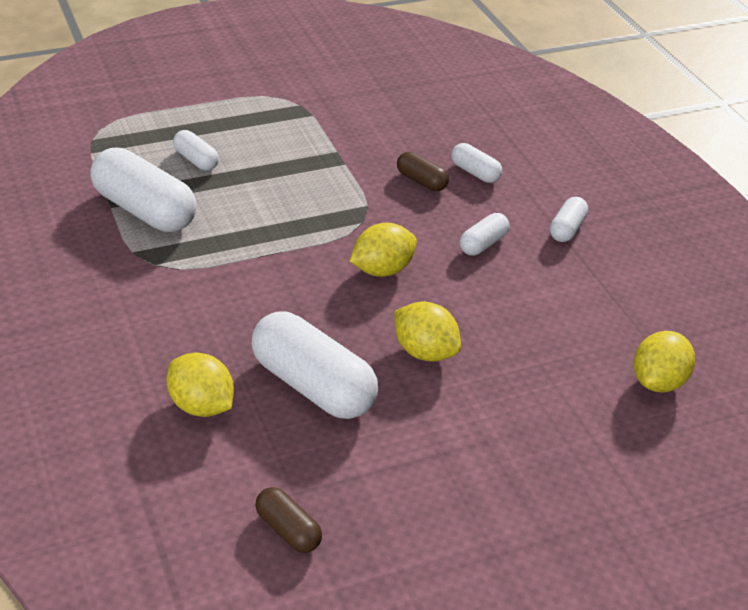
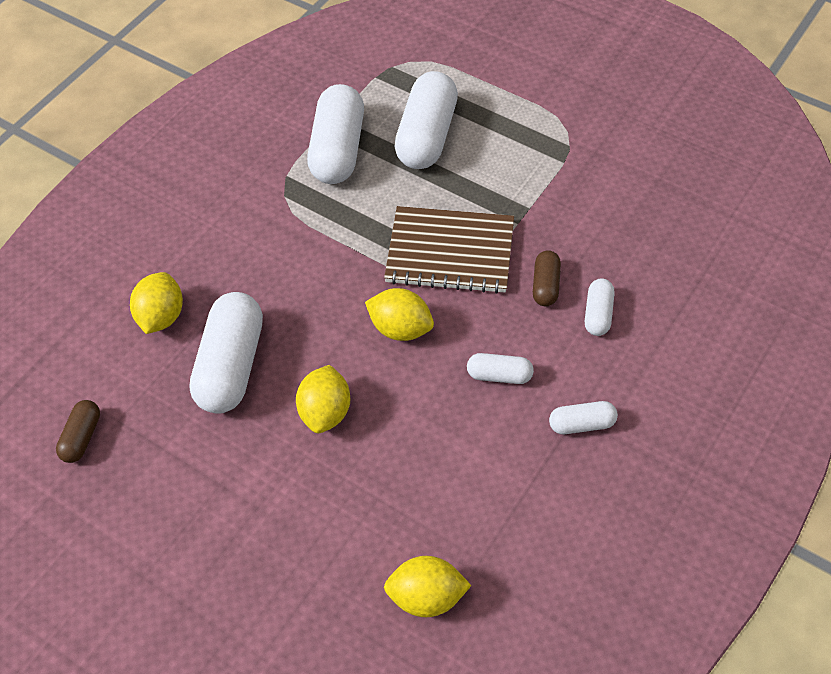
camera: 60 degrees right, 15 degrees up
white capsule [173,130,219,171] -> white capsule [394,71,458,169], size x2.02
none -> brown notebook [384,206,514,294]

